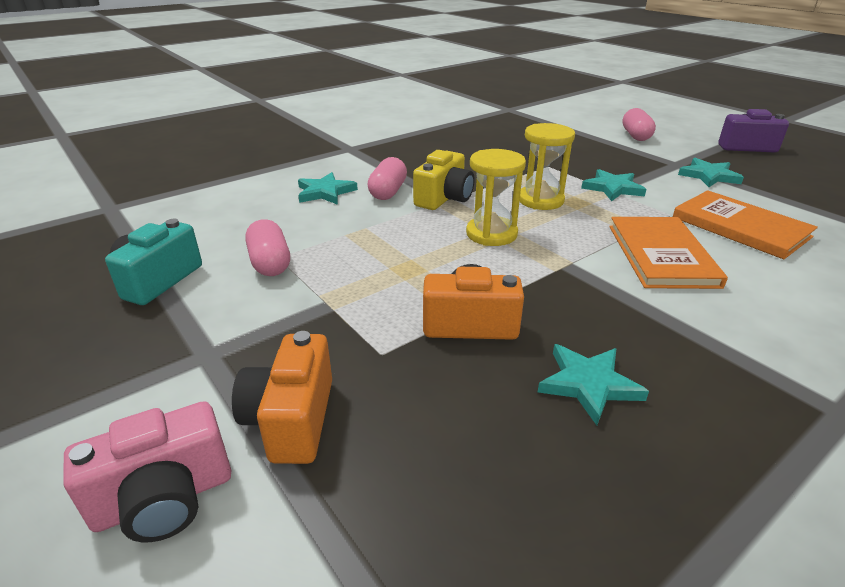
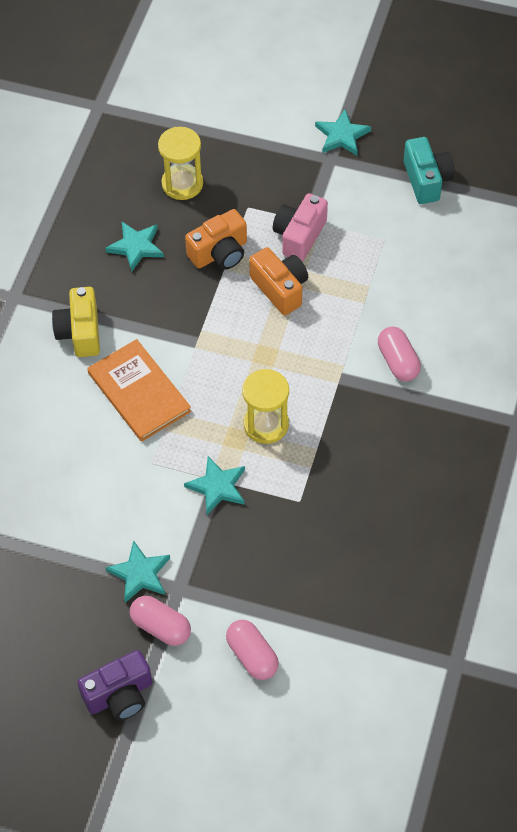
camera: 145 degrees right, 25 degrees up
pink camera [63,401,232,542] -> pink camera moved to [273,193,328,262]
orange camera [232,331,332,464] -> orange camera moved to [249,247,308,315]
pink capsule [245,219,290,276] -> pink capsule moved to [130,596,191,646]
turquoise star [298,172,358,205] -> turquoise star moved to [315,109,371,156]
yellow camera [413,150,475,210] -> yellow camera moved to [52,287,100,357]
yellow hourglass [466,149,526,246] -> yellow hourglass moved to [158,127,203,200]
orange book [673,190,818,259] -> none

